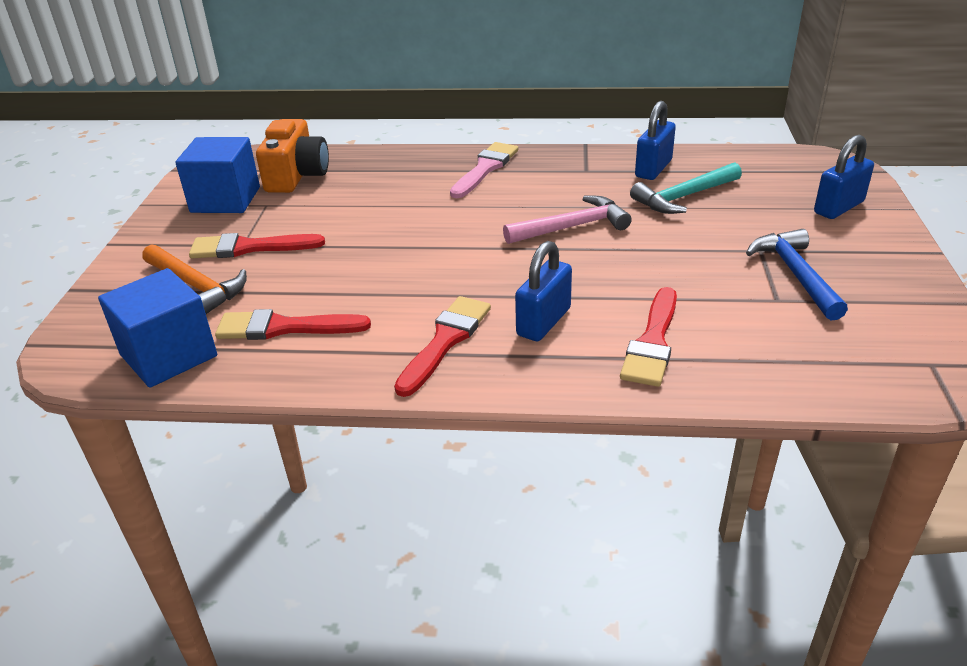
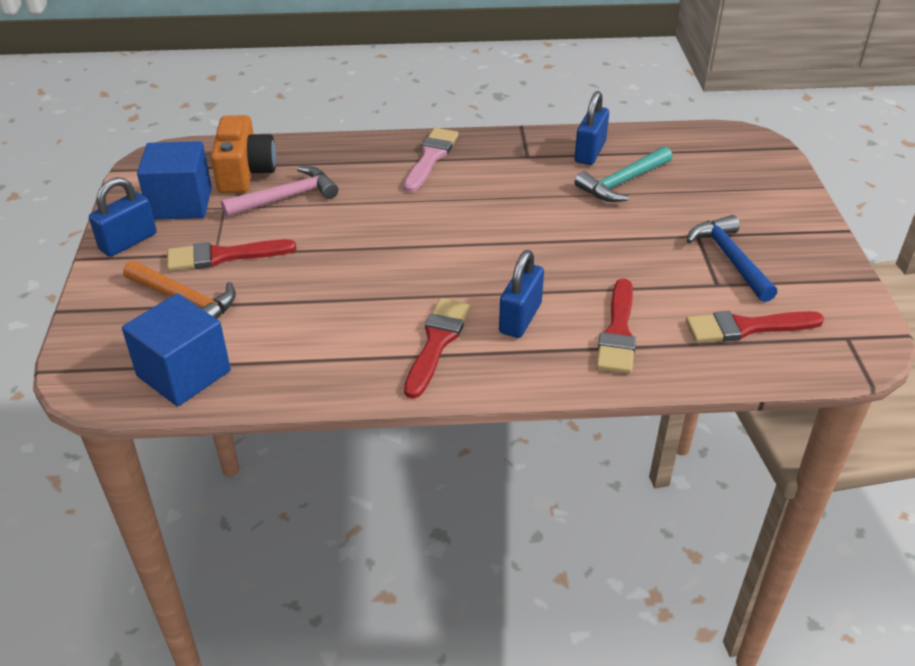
camera: 10 degrees left, 5 degrees up
red brush [215,309,371,340] -> red brush moved to [686,311,824,343]
pink hammer [503,196,632,244] -> pink hammer moved to [221,166,338,217]
blue padlock [814,135,874,219] -> blue padlock moved to [89,177,157,257]

